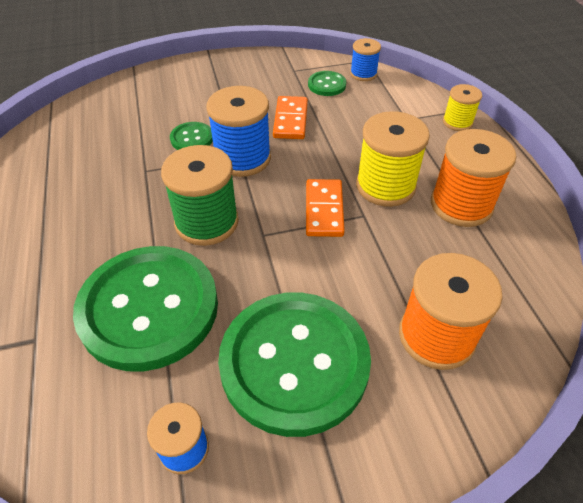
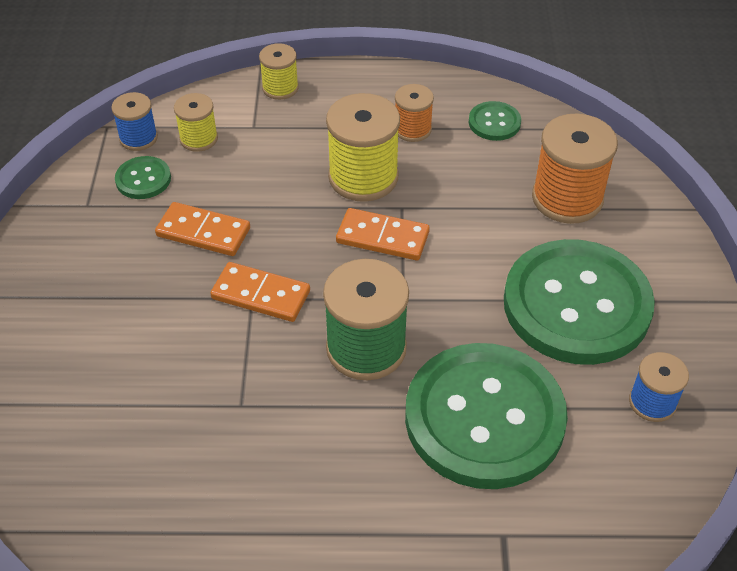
camera: 75 degrees left, 0 degrees up
green button [170,122,213,150] -> green button moved to [469,101,521,141]
blue spool [206,86,271,177] -> orange domino [210,262,310,322]
orange spool [431,129,517,227] -> orange spool [395,84,434,142], size x0.57
none -> yellow spool [174,93,218,152]

